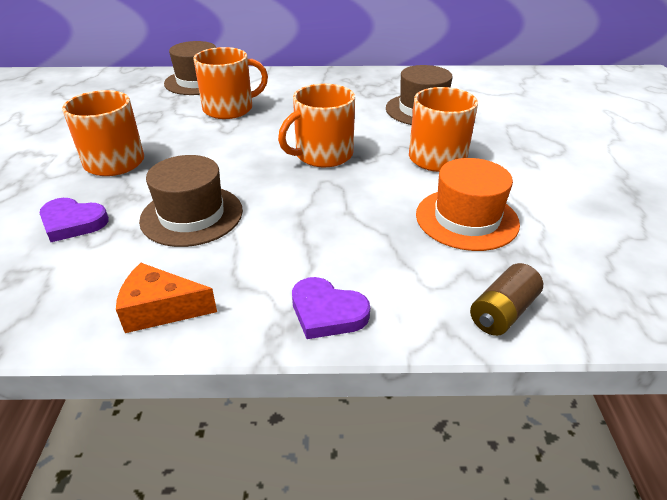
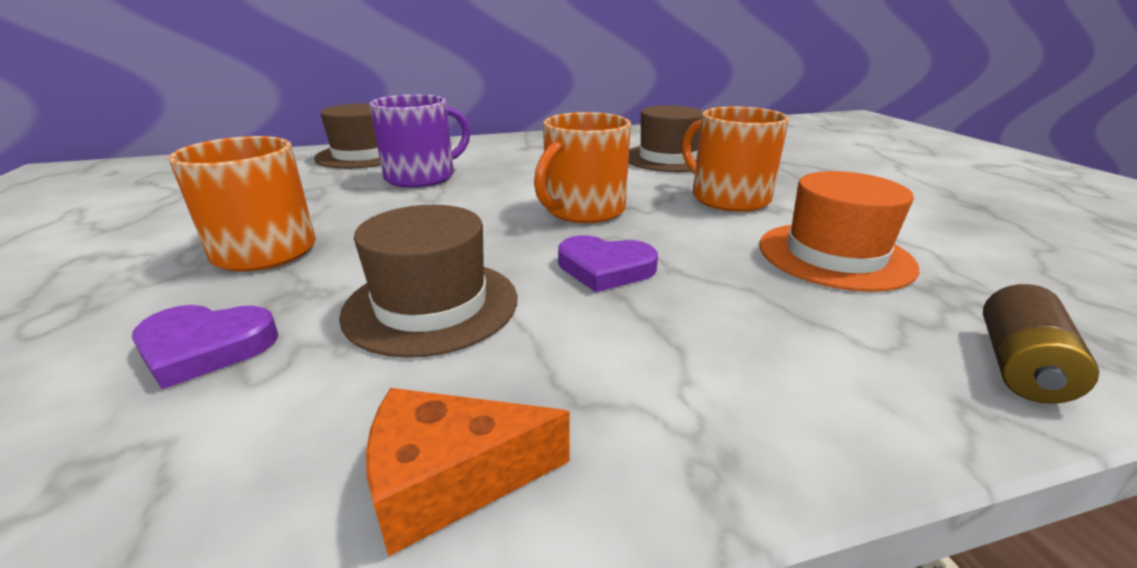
camera: 15 degrees left, 10 degrees down
orange mug [193,47,268,119] -> purple mug [370,94,470,188]
purple heart [292,277,370,339] -> purple heart moved to [558,235,658,292]

